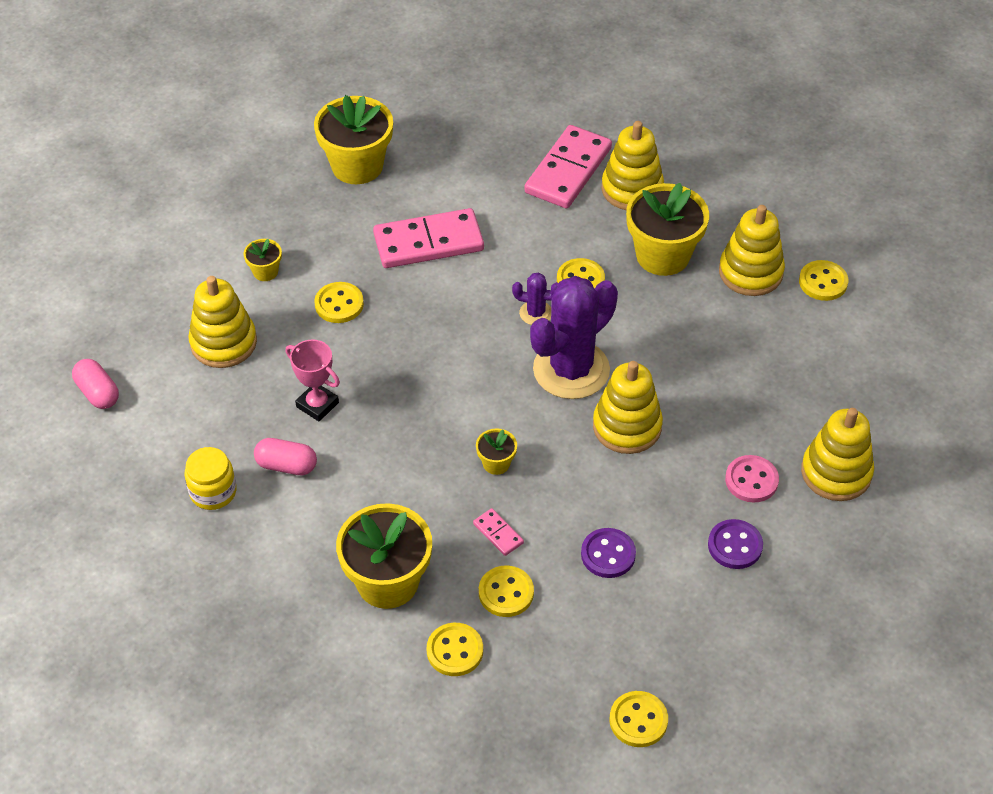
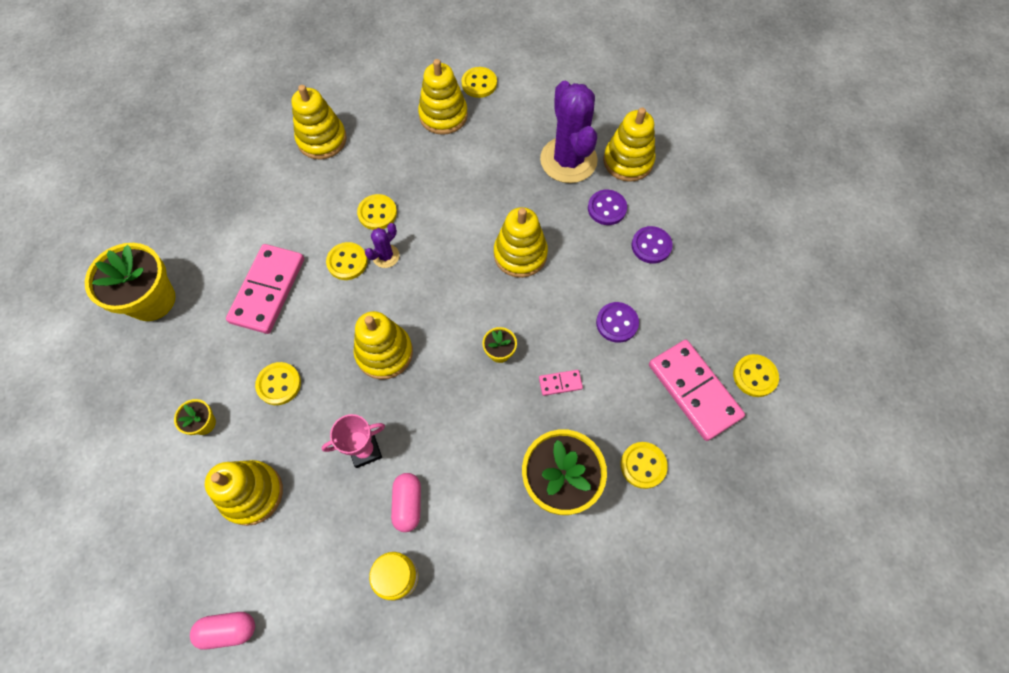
camera: 60 degrees left, 15 degrees up
pink capsule [254,438,317,475] -> pink capsule turned 45 degrees counterclockwise [391,473,421,532]
yellow button [479,566,534,617] -> yellow button moved to [326,242,368,280]
pink domino [524,125,612,209] -> pink domino moved to [649,340,745,441]
purple cactus [530,276,618,399] -> purple cactus moved to [540,81,598,183]
yellow flower pot [626,183,709,276] -> none
pink button [725,455,779,503] -> purple button [588,190,627,225]
none -> yellow stacking toy [354,311,413,380]

